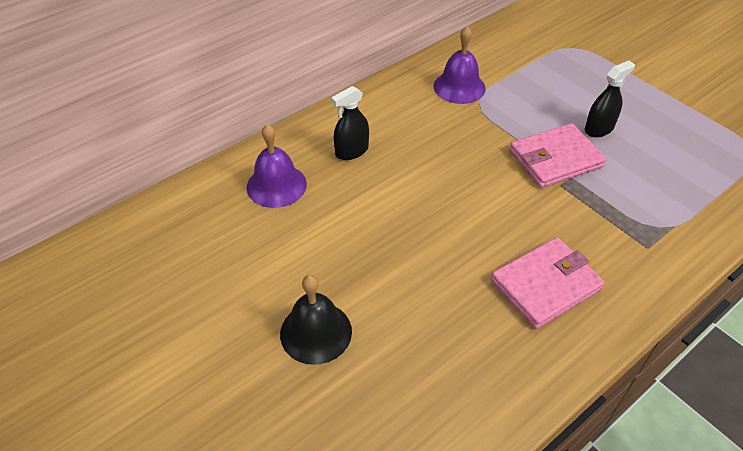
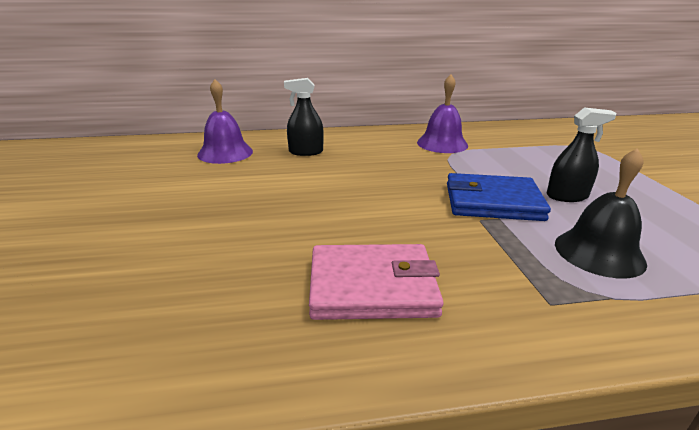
camera: 30 degrees right, 20 degrees down
black bell [280,275,352,365] -> black bell moved to [555,148,647,278]
pink wallet [509,123,606,188] -> blue wallet [447,173,551,221]

